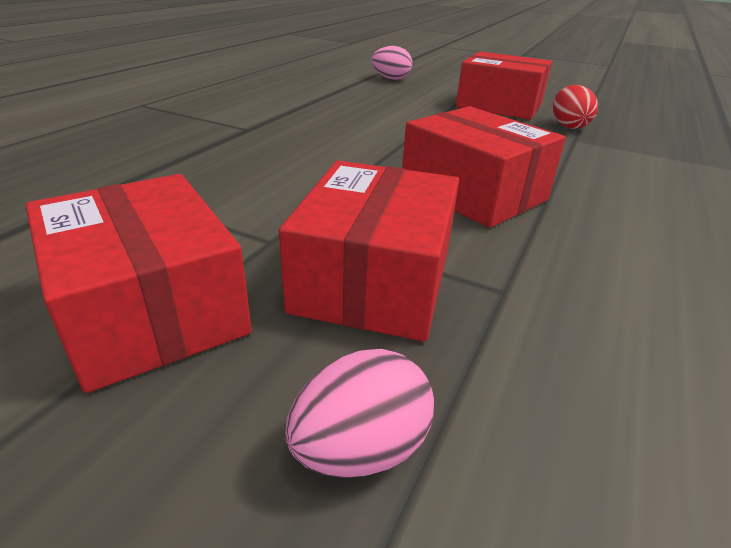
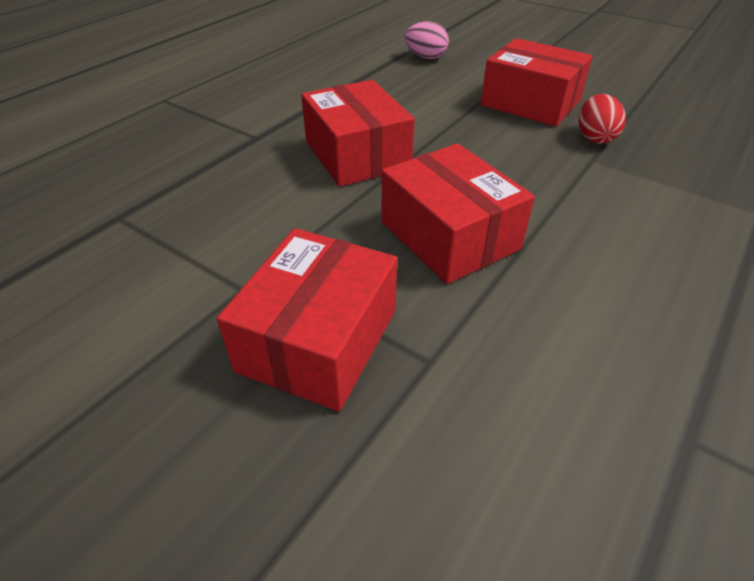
camera: 10 degrees right, 10 degrees up
red box [26,174,252,393] -> red box moved to [301,80,415,186]
pink egg [285,349,434,478] -> none

